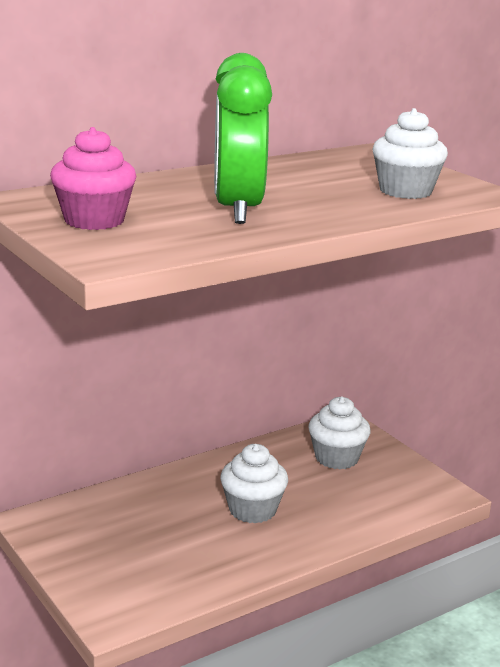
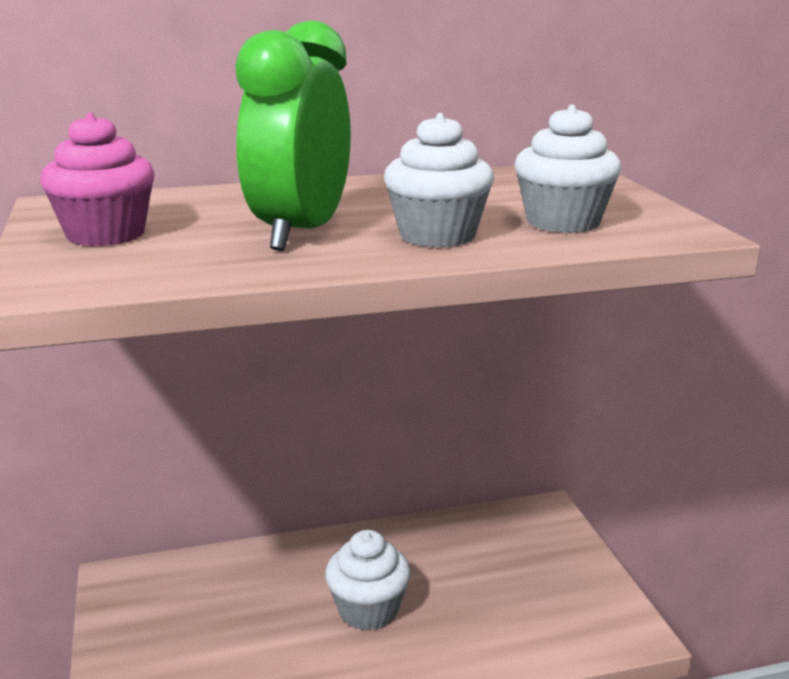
camera: 20 degrees right, 0 degrees up
white cupcake [308,397,370,469] -> white cupcake moved to [384,113,494,247]

